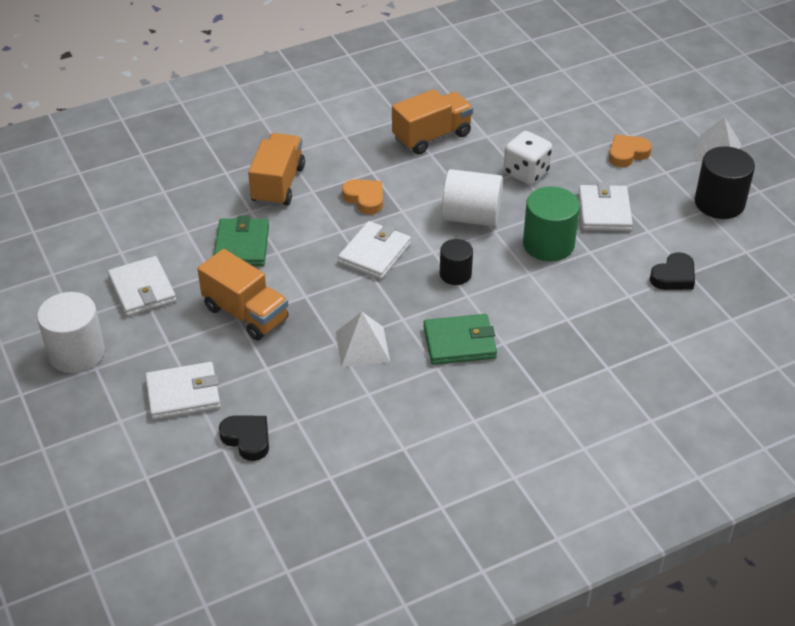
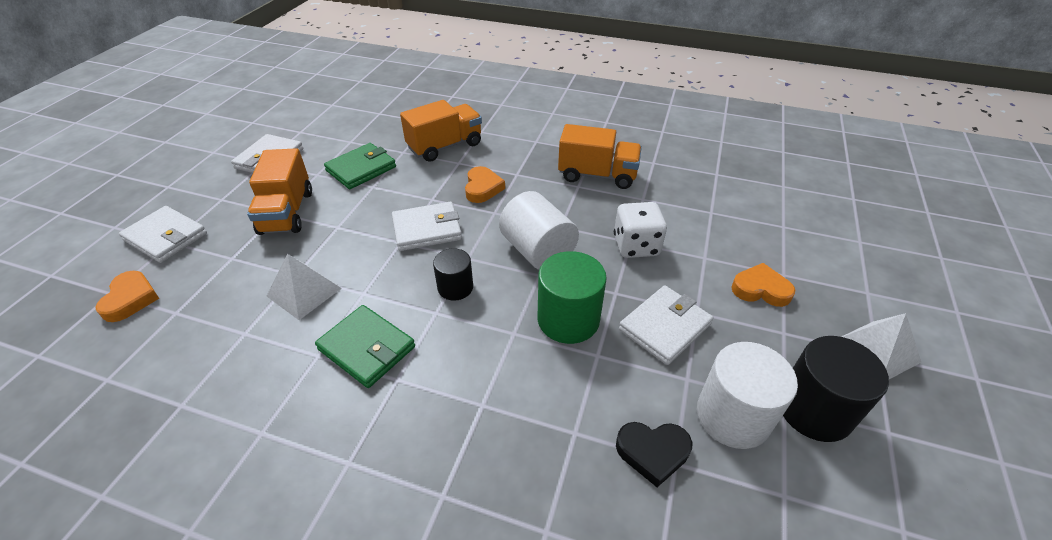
camera: 45 degrees right, 0 degrees up
white cylinder [37,292,105,373] -> white cylinder moved to [697,342,798,449]
black heart [219,415,269,461] -> orange heart [95,271,159,322]

